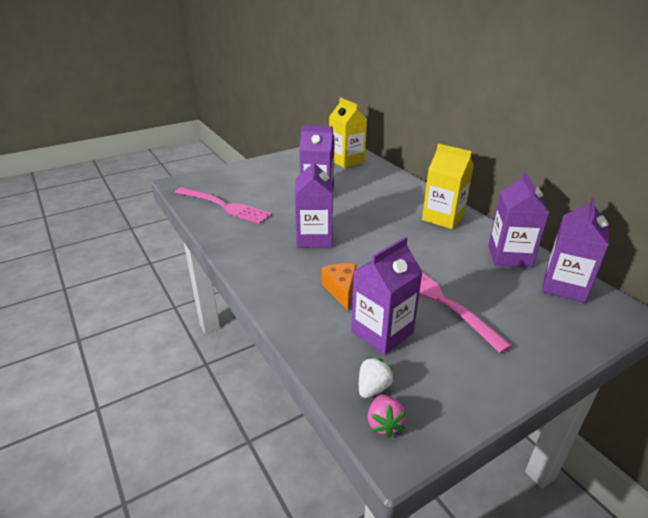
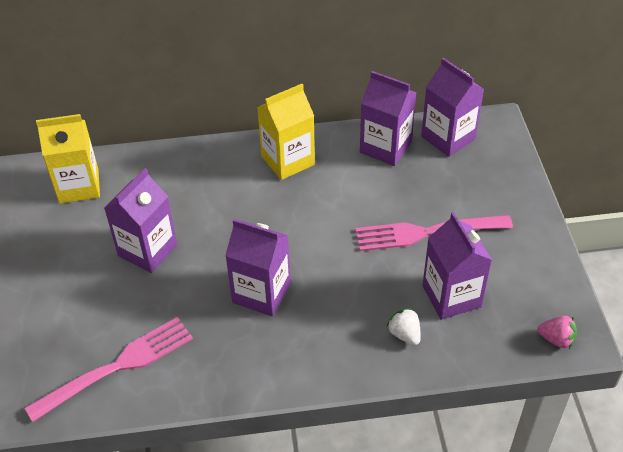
camera: 65 degrees left, 15 degrees up
orange cheese [322,264,356,311] -> none
white strawberry [359,357,394,398] -> white strawberry moved to [387,308,421,346]

